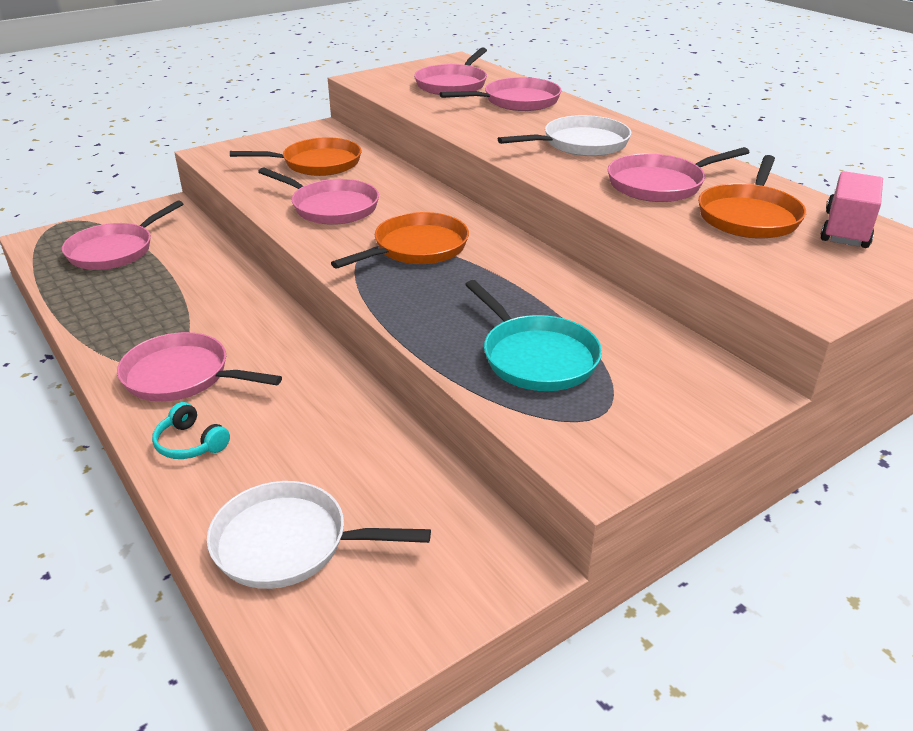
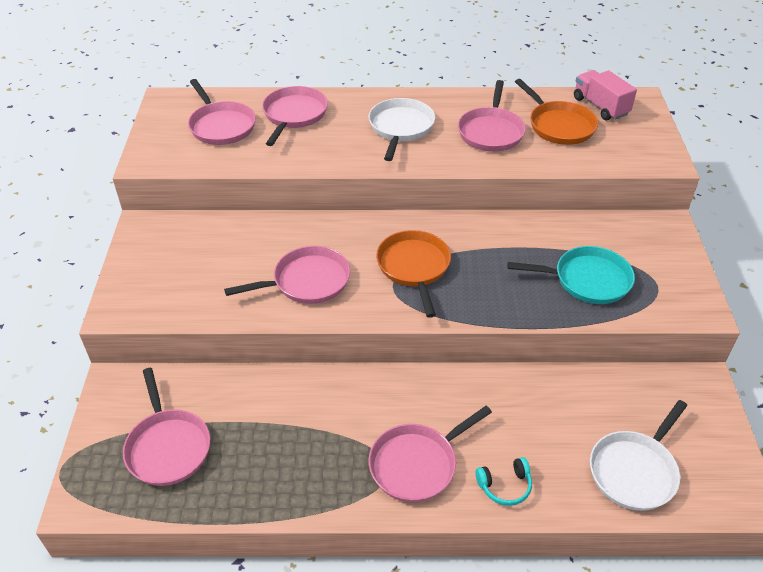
camera: 55 degrees left, 10 degrees up
orange pan [230,137,361,176] -> none

